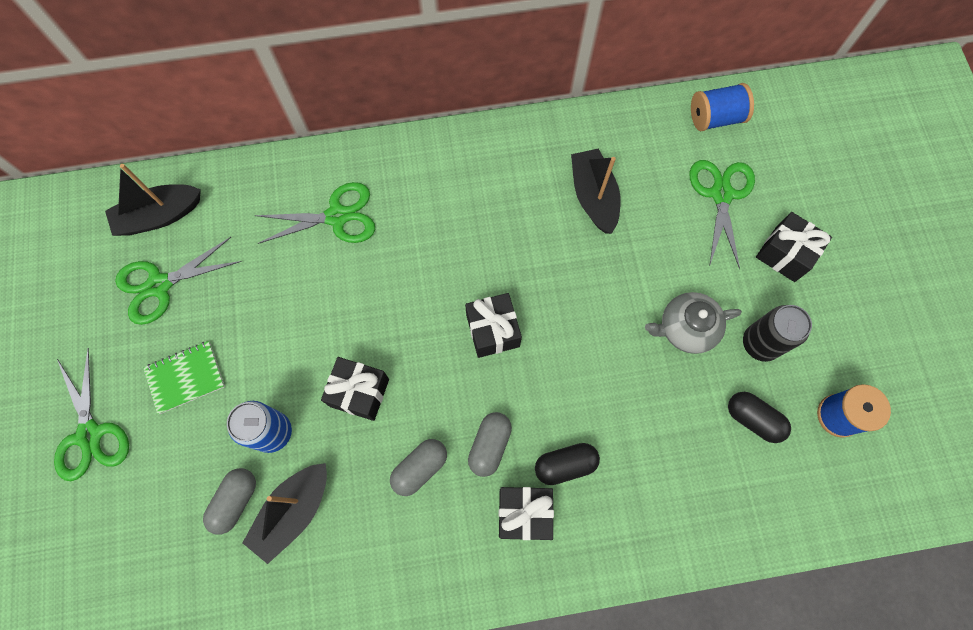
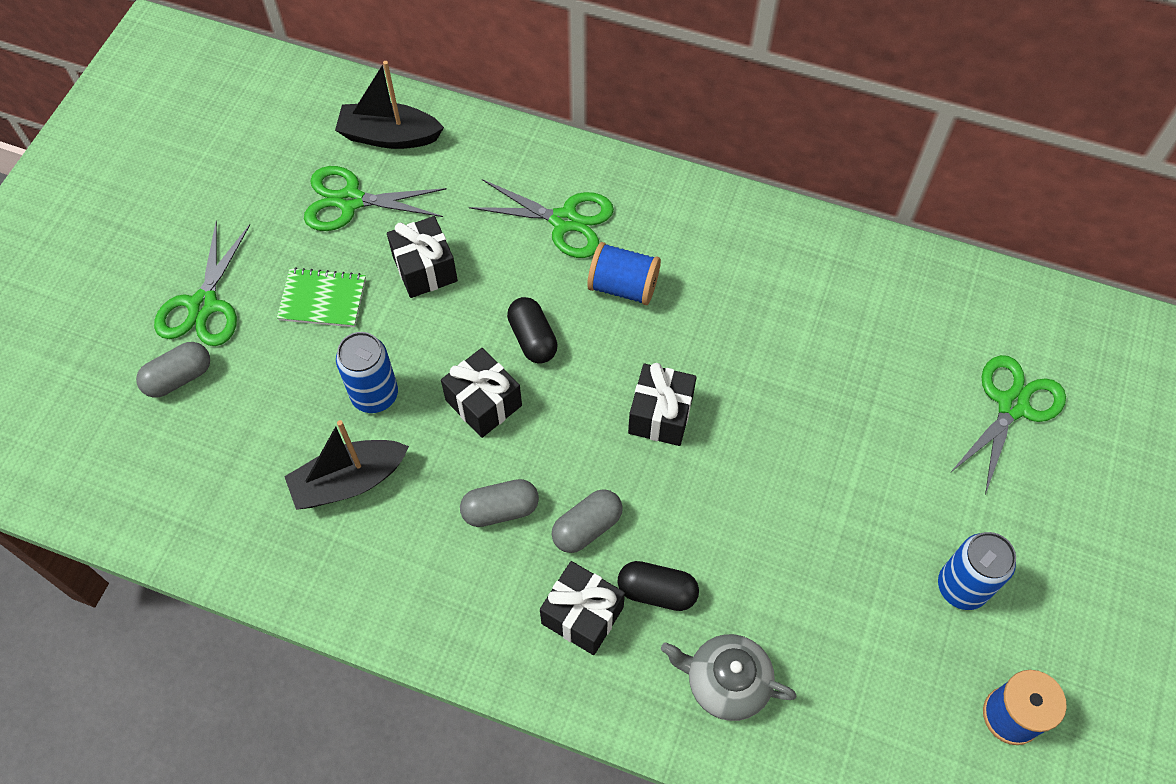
camera: 30 degrees right, 10 degrees down
grey capsule [203,468,256,535] -> grey capsule moved to [136,342,210,398]
black boat [571,149,621,234] -> none
grey teapot [645,292,742,354] -> grey teapot moved to [661,634,797,721]
blue spool [691,83,754,131] -> blue spool moved to [587,242,661,305]
black capsule [728,392,791,443] -> black capsule moved to [507,297,558,364]
black can [743,305,812,362] -> blue can [938,532,1016,610]
black gift [756,212,832,282] -> black gift moved to [387,216,458,298]

